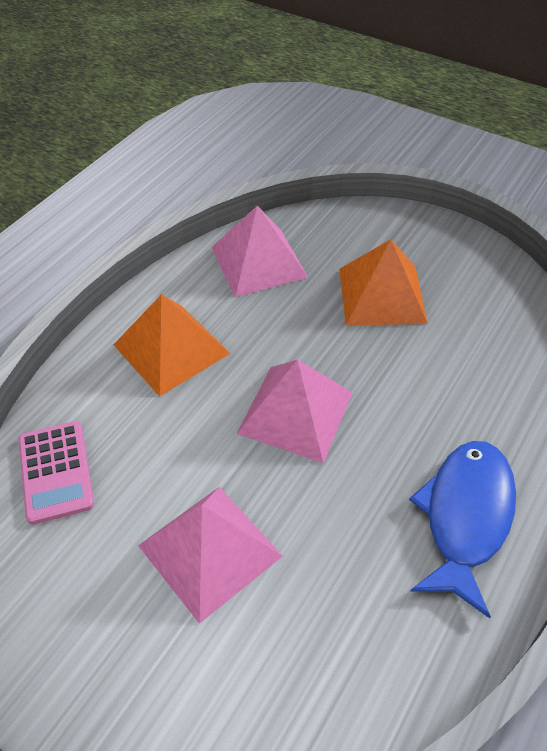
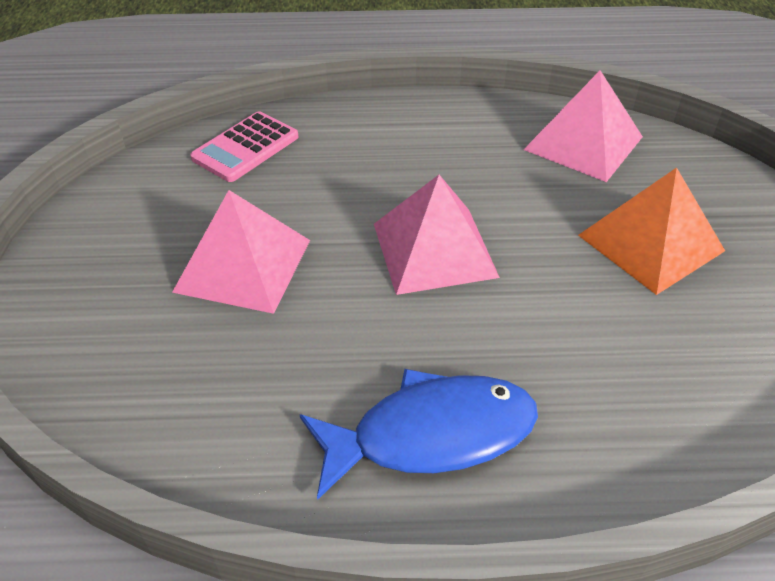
camera: 55 degrees right, 5 degrees down
orange pyramid [114,294,230,397] -> none

